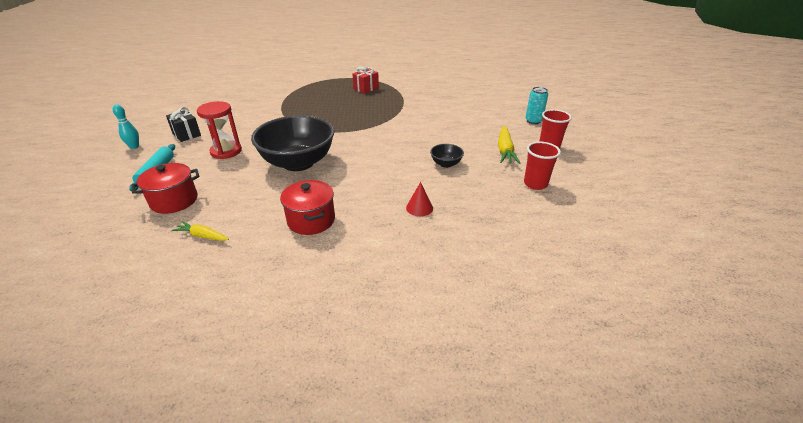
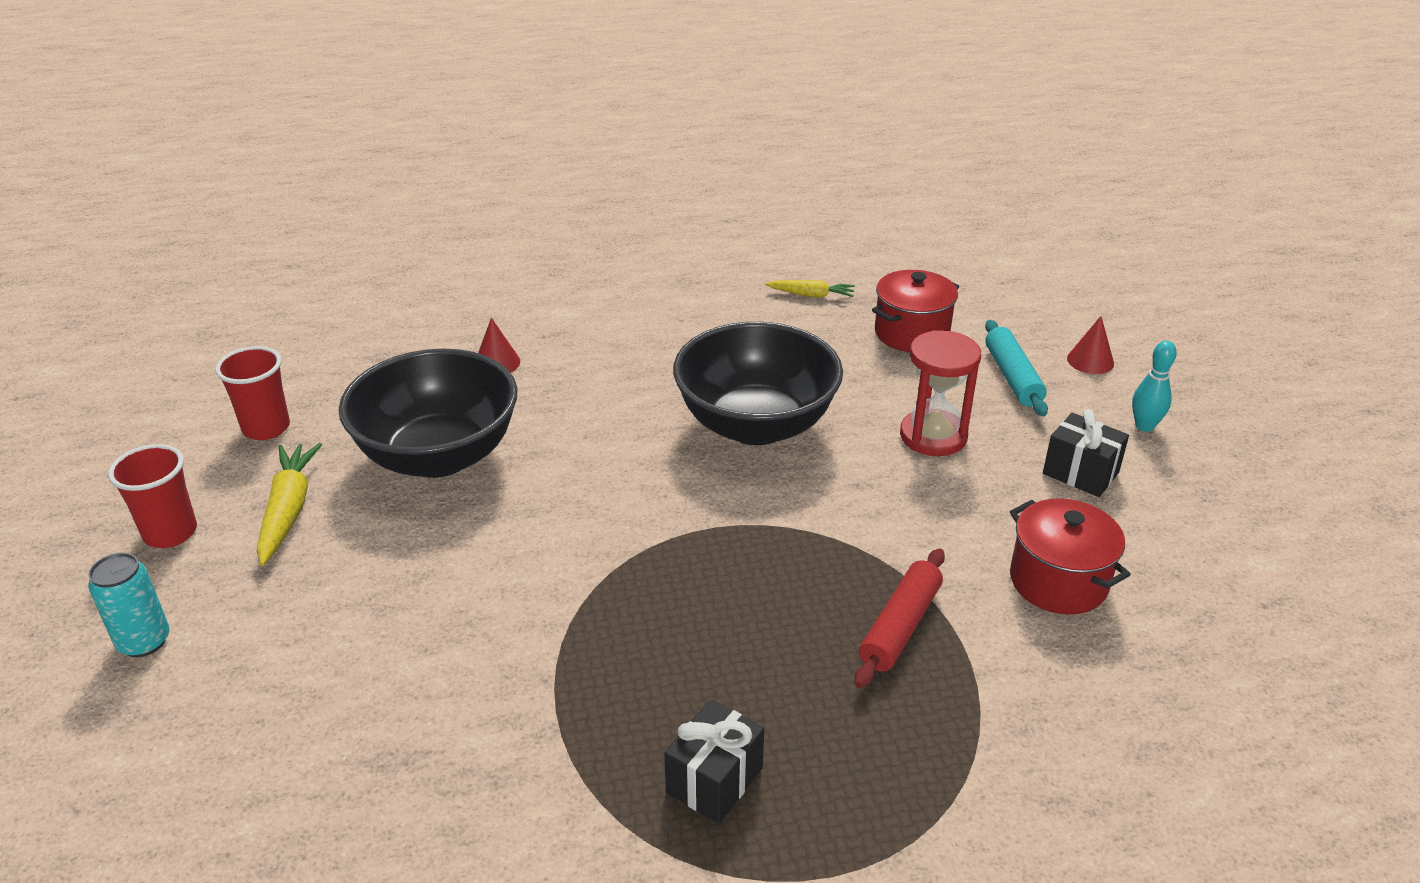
camera: 170 degrees right, 0 degrees up
red pot [280,180,335,235] -> red pot moved to [1010,498,1131,615]
red gift [353,67,379,94] -> black gift [665,699,764,823]
black bowl [430,144,464,168] -> black bowl [339,349,517,478], size x2.36
none -> red rolling pin [855,548,945,688]
none -> red cone [1067,316,1114,374]

